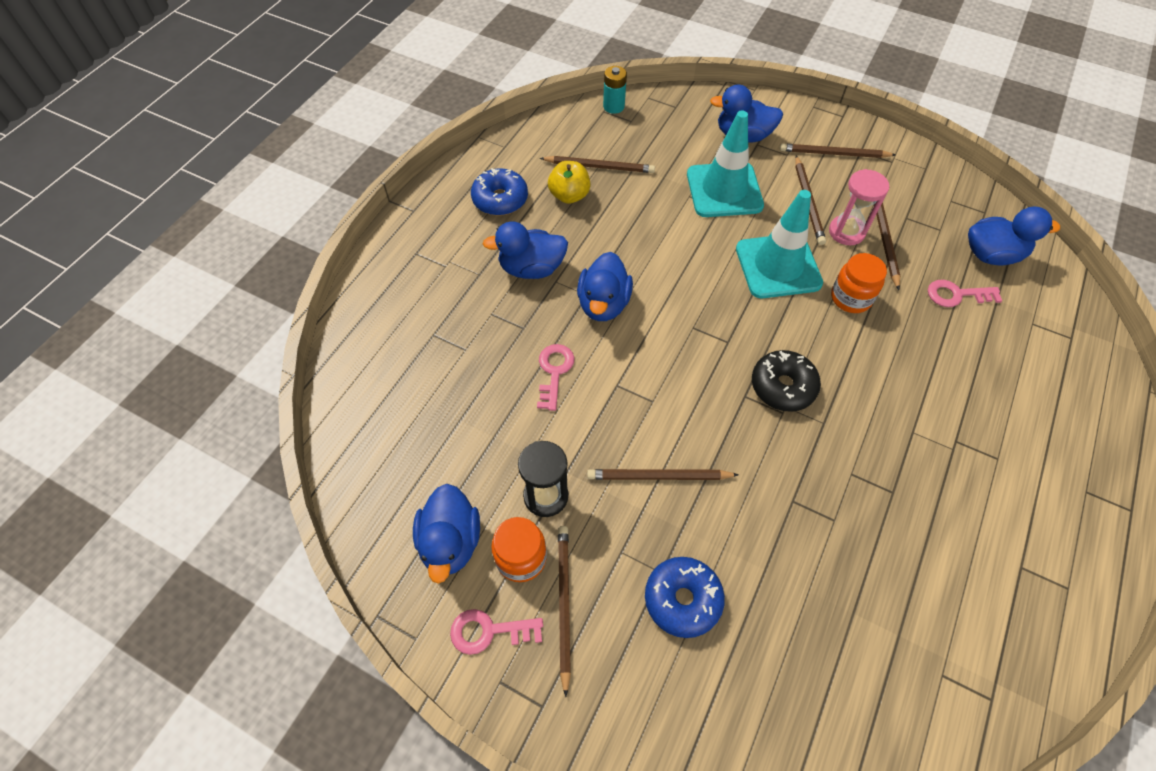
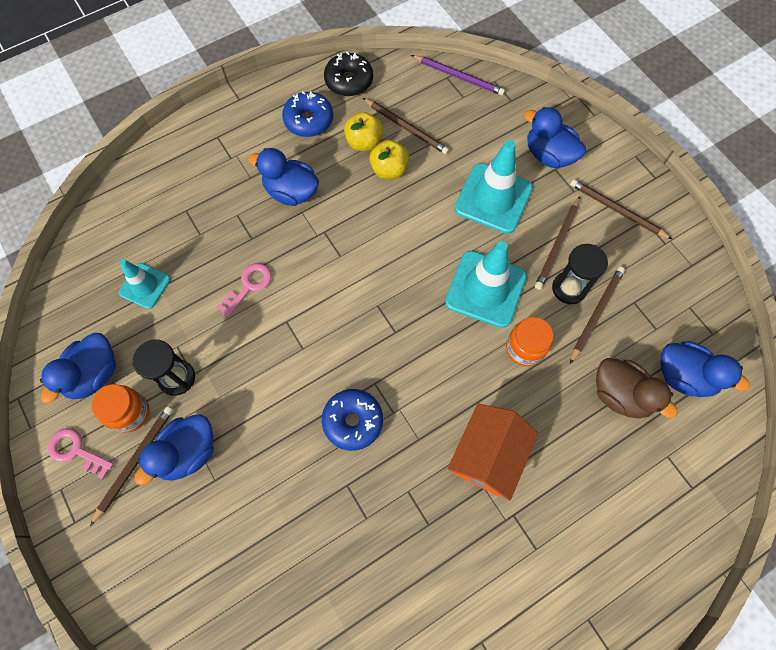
camera: 30 degrees right, 10 degrees up
blue duck [577,252,633,321] -> blue duck moved to [134,414,214,486]
brown pencil [587,469,739,480] -> none
turquoise battery [603,66,627,114] -> purple pencil [411,55,505,96]
blue donut [645,557,725,638] -> blue donut moved to [322,389,383,451]
black donut [752,350,821,412] -> black donut moved to [324,52,373,96]
pink hourglass [829,169,889,245] -> black hourglass [552,244,608,304]
pink key [928,280,1002,307] -> brown duck [596,358,678,418]
none -> turquoise traffic cone [119,259,171,309]
none -> yellow apple [370,140,409,179]
none -> orange house [448,404,539,501]

